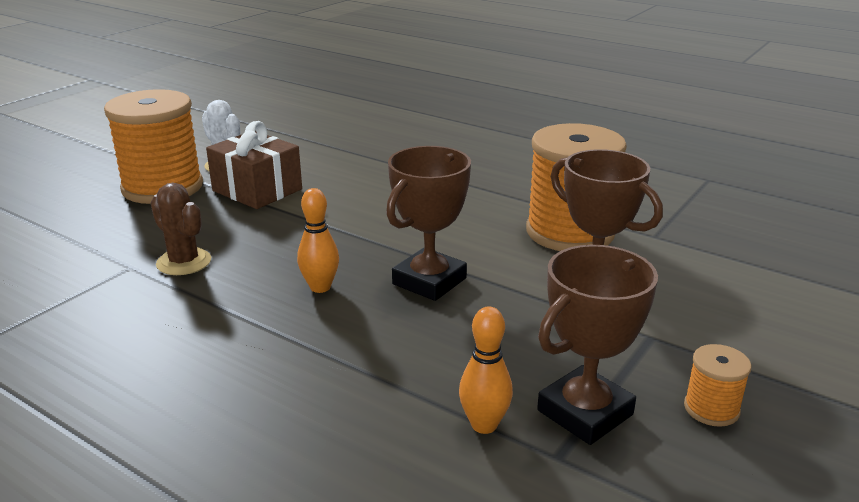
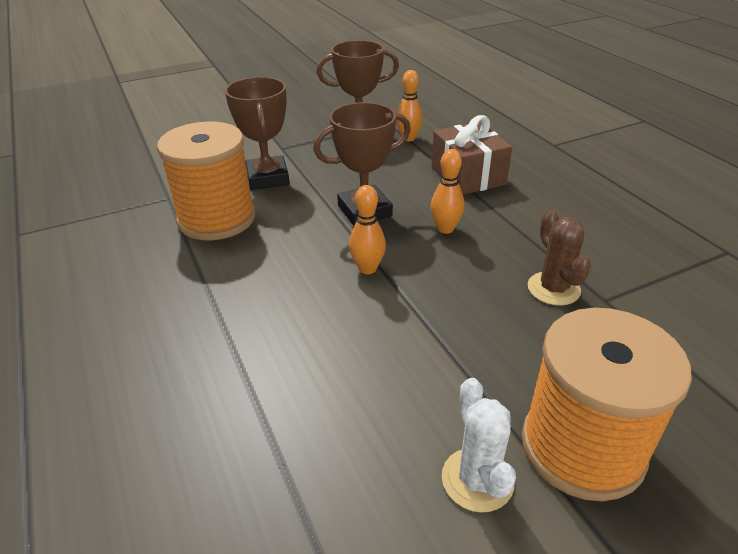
camera: 150 degrees left, 10 degrees up
brown gift [206,121,302,209] -> brown gift moved to [432,115,512,195]
orange spool [684,344,751,427] -> none
none -> orange bowling pin [349,185,386,274]

